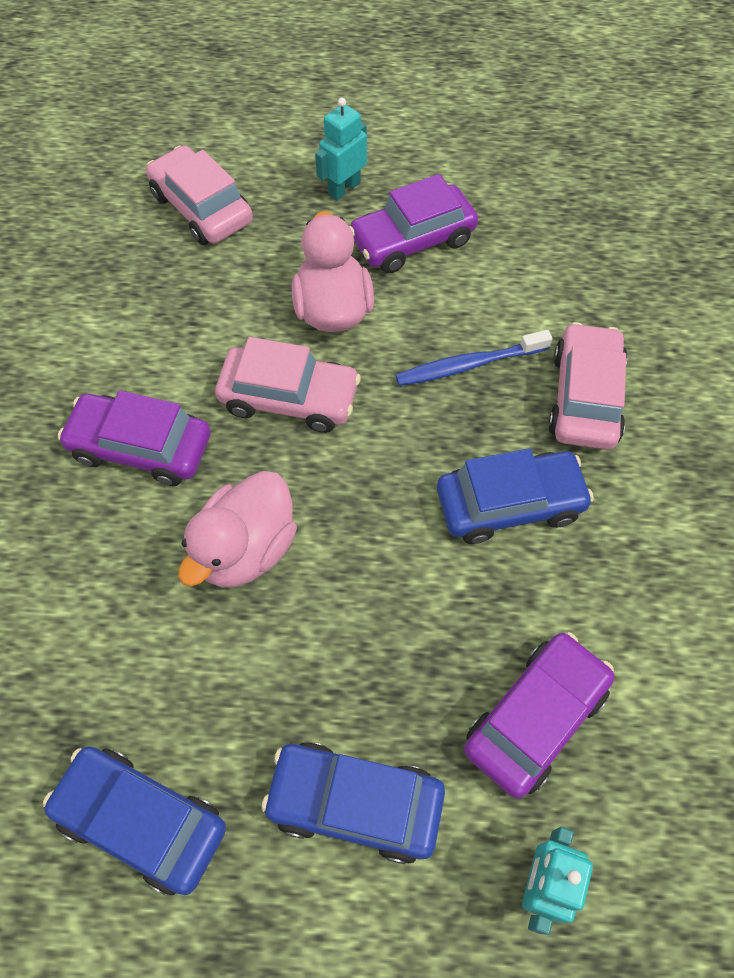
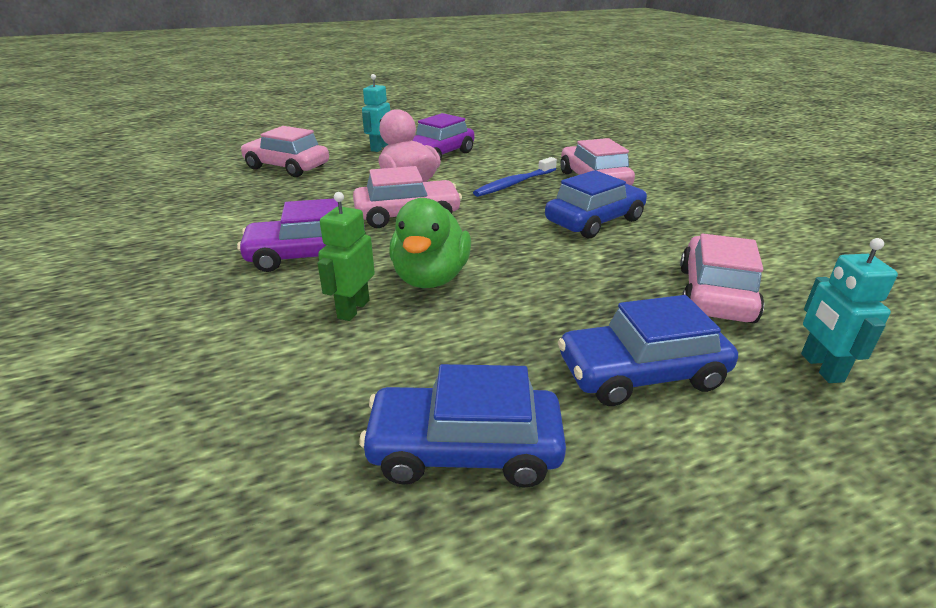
camera: 25 degrees left, 30 degrees down
pink duck [178,471,297,588] -> green duck [389,198,471,288]
purple car [464,632,614,799] -> pink car [680,233,764,323]
none -> green robot [317,192,375,321]

